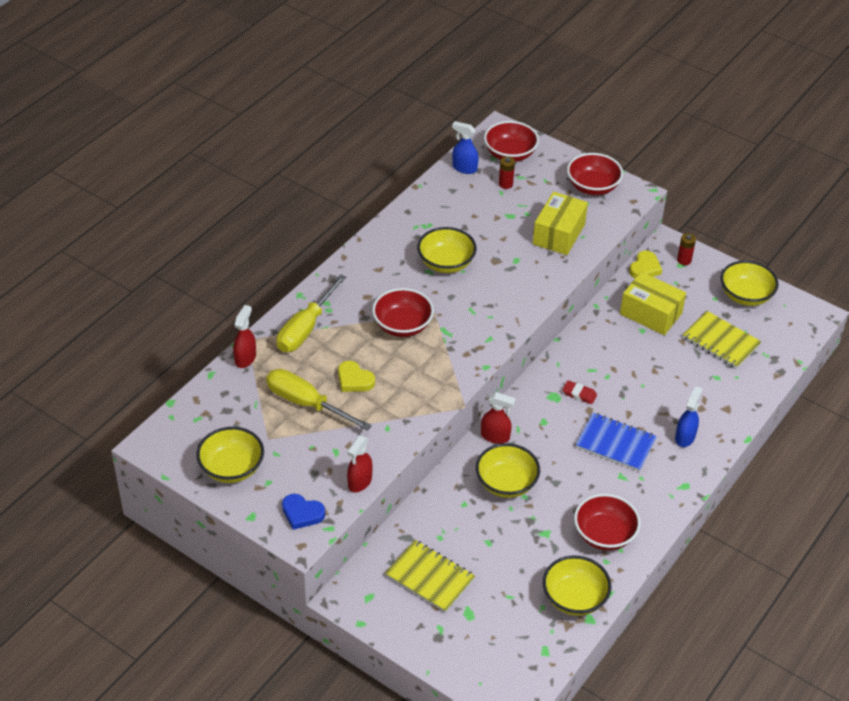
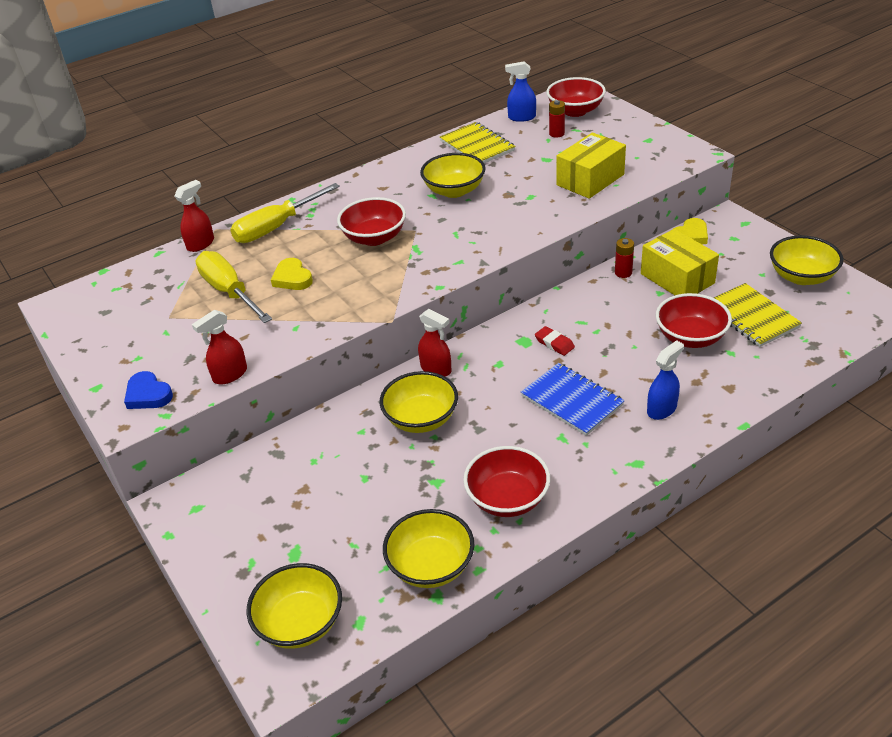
camera: 25 degrees right, 5 degrees down
yellow bowl [196,427,264,483] -> yellow bowl moved to [247,563,342,649]
yellow notebook [385,540,475,613] -> yellow notebook moved to [440,122,515,163]
blue spray bottle [452,121,479,174] -> blue spray bottle turned 45 degrees counterclockwise [505,61,536,122]
red bowl [567,153,623,195] -> red bowl moved to [656,293,732,348]
red battery [677,233,696,265] -> red battery moved to [615,238,634,278]

